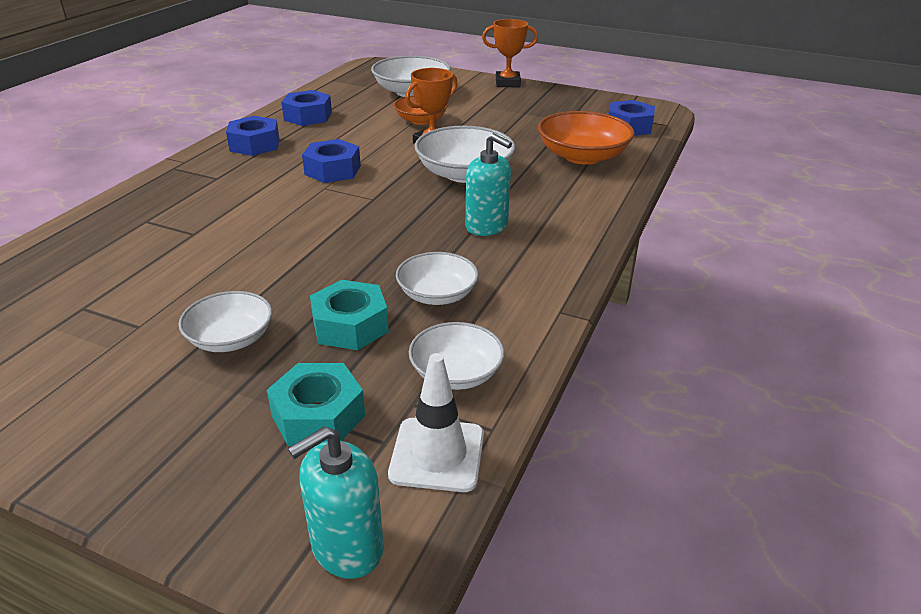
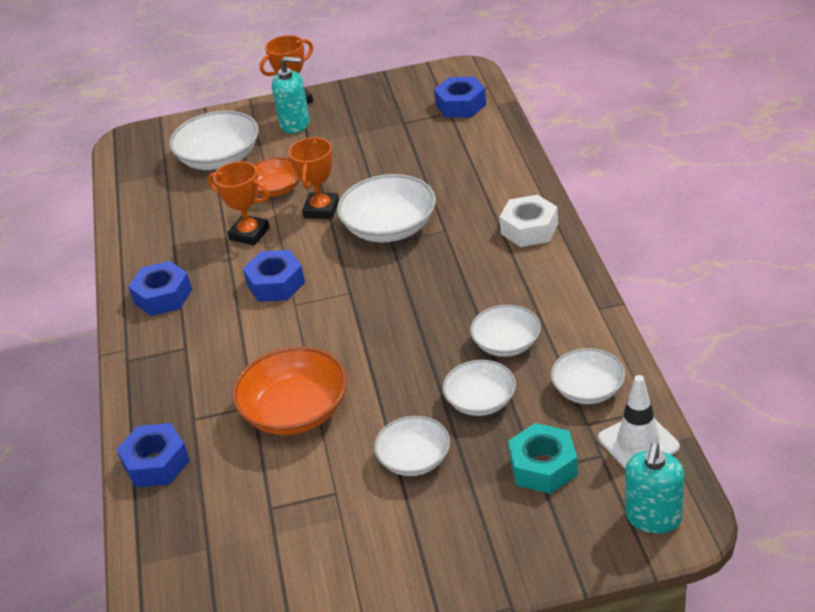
camera: 30 degrees left, 5 degrees up
blue nut [281,90,332,126] -> blue nut moved to [116,423,190,488]
turquoise nut [310,280,389,350] -> white bowl [443,360,516,416]
turquoise soap dispenser [465,133,512,236] -> turquoise soap dispenser moved to [272,57,310,134]
orange bowl [538,111,635,165] -> orange bowl moved to [232,347,347,435]
none -> orange trophy [208,161,270,246]
none -> white nut [500,195,558,247]

